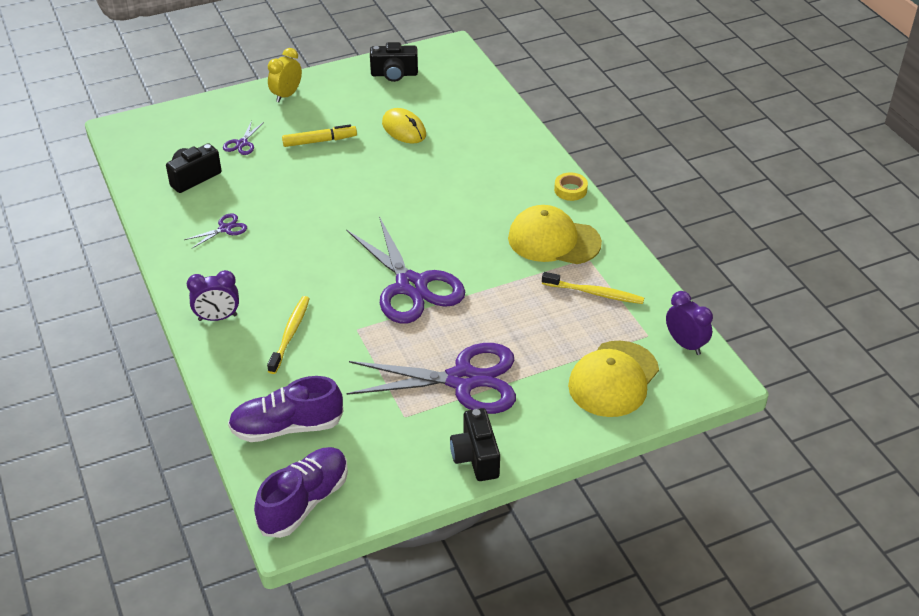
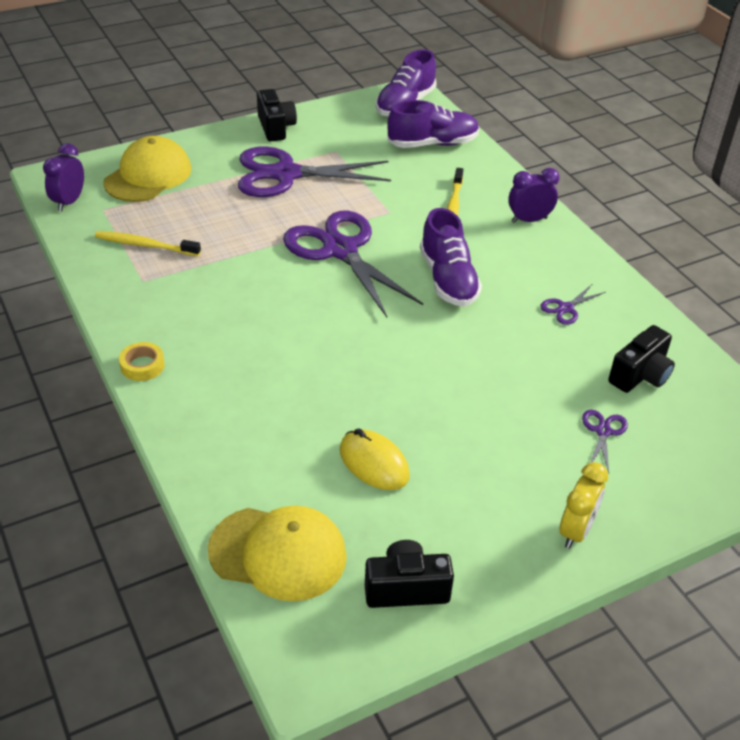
camera: 175 degrees right, 0 degrees up
yellow marker [282,124,357,147] -> none
yellow cap [508,205,602,264] -> yellow cap moved to [208,506,347,601]
purple clock [666,291,713,355] -> purple clock turned 60 degrees clockwise [43,143,84,212]
none -> purple shoe [420,208,482,307]

